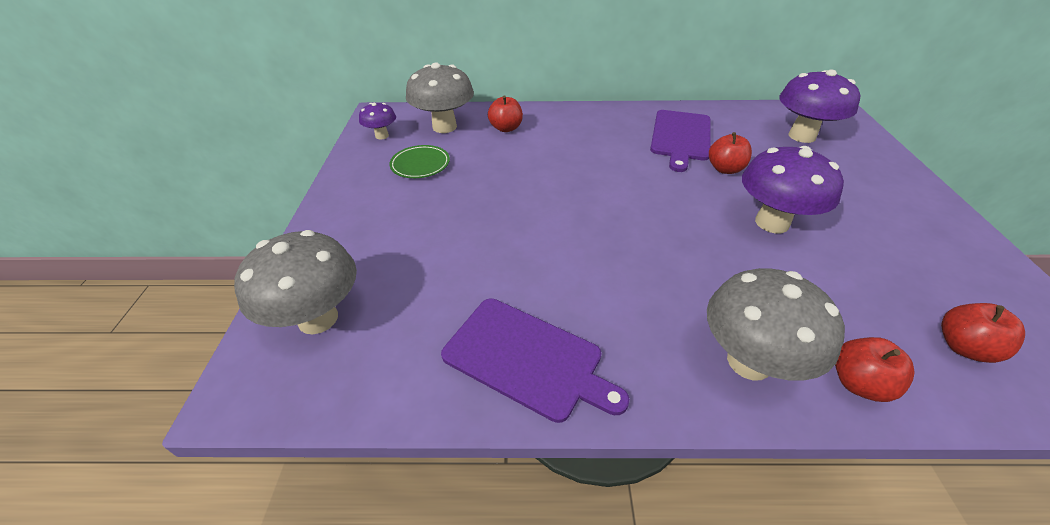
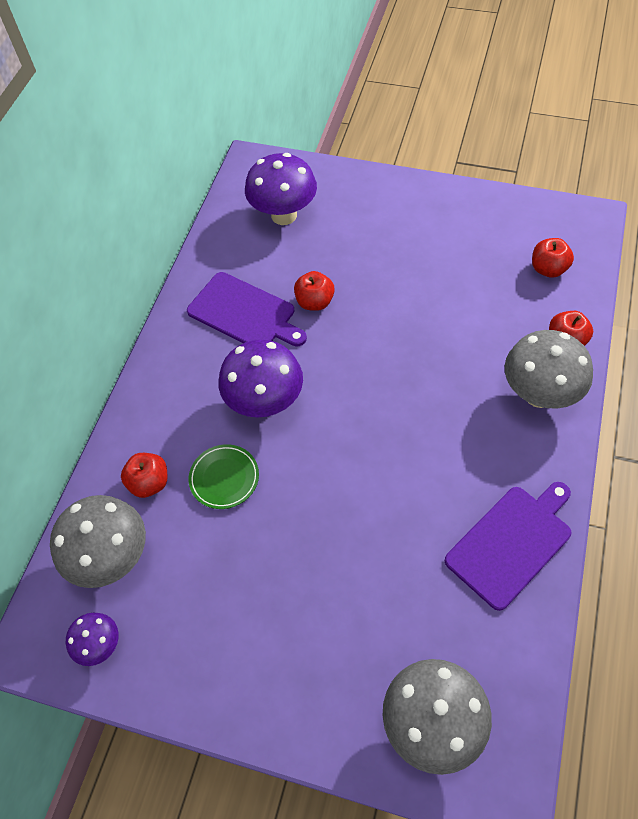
camera: 70 degrees left, 15 degrees up
green plate [389,145,450,178] -> green plate moved to [188,444,259,509]
purple mushroom [742,146,844,233] -> purple mushroom moved to [219,340,303,417]

